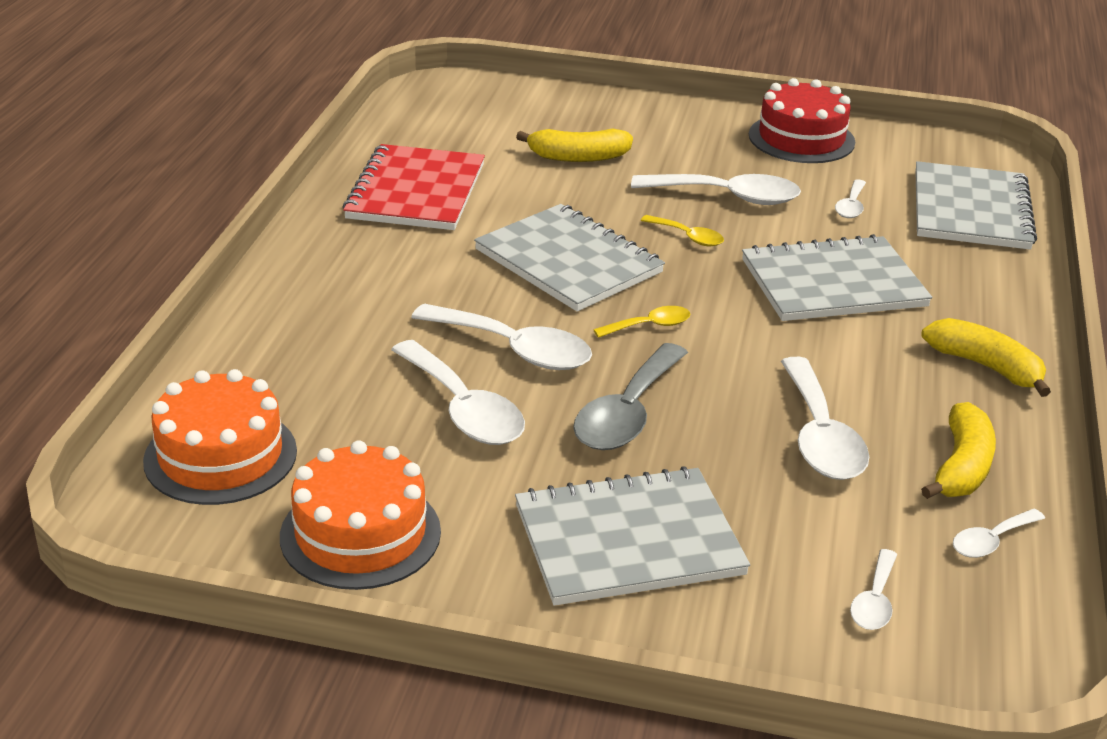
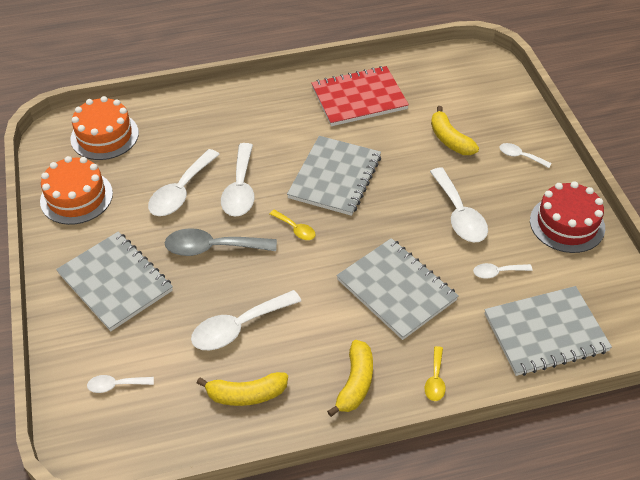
camera: 65 degrees right, 15 degrees up
yellow spoon [640,215,724,246] -> yellow spoon moved to [425,346,446,401]
white spoon [953,509,1045,558] -> white spoon moved to [499,143,552,168]

